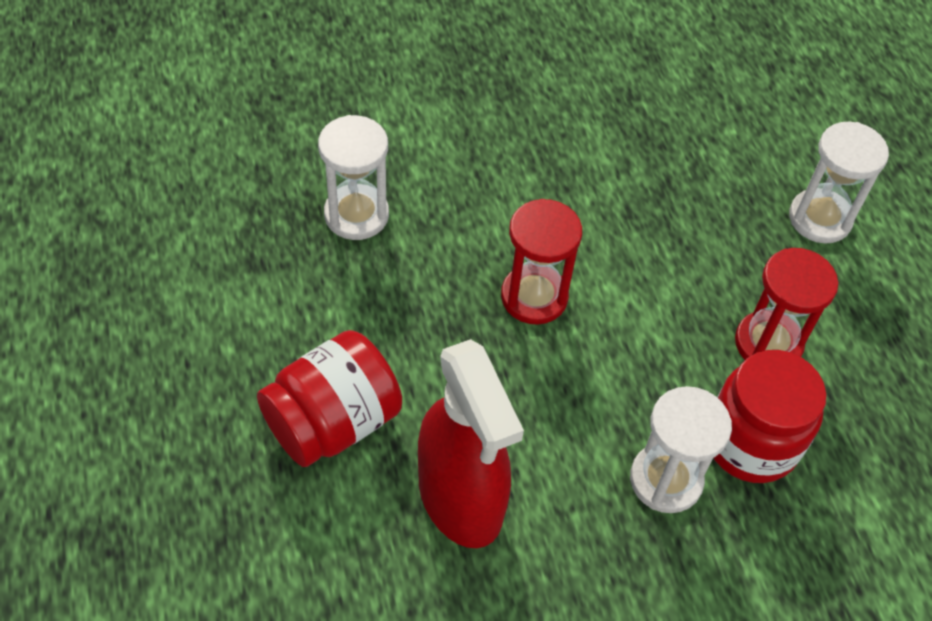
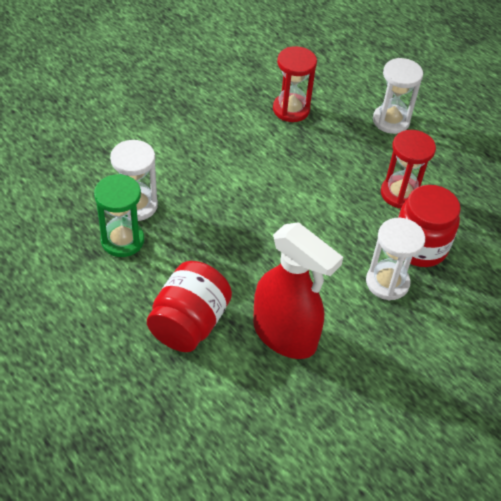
camera: 25 degrees left, 5 degrees down
red hourglass [501,199,582,325] -> red hourglass moved to [273,46,317,122]
none -> green hourglass [94,174,144,257]

